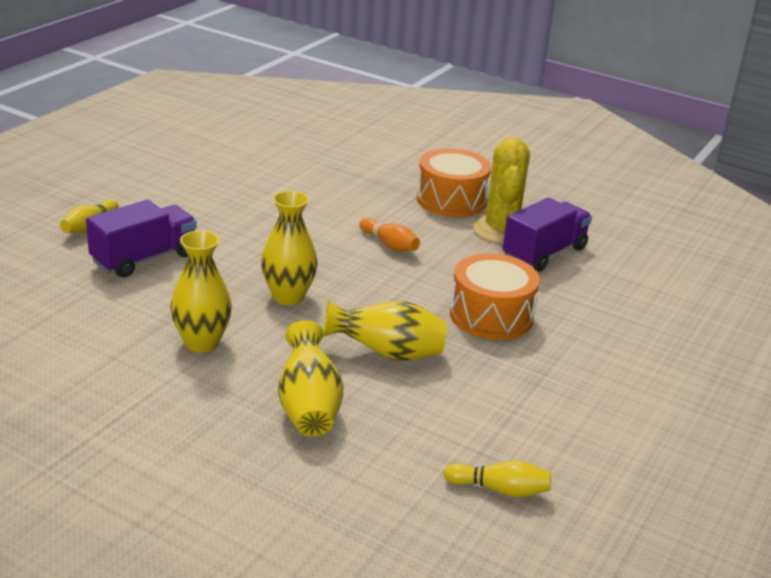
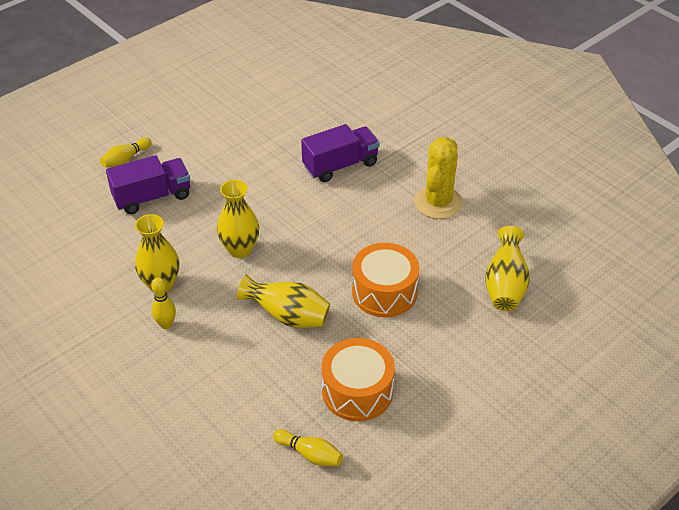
camera: 20 degrees right, 15 degrees up
yellow vase [278,320,343,437] -> yellow vase moved to [485,226,530,311]
orange bowling pin [360,218,420,251] -> none
orange drum [417,148,491,217] -> orange drum moved to [322,338,395,421]
purple truck [503,198,592,272] -> purple truck moved to [301,124,380,182]
none -> yellow bowling pin [151,277,176,329]

